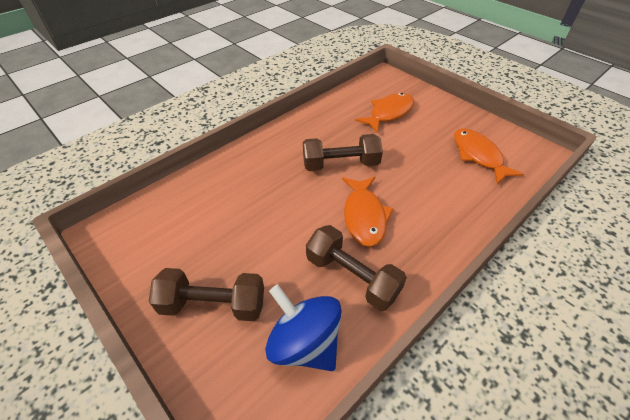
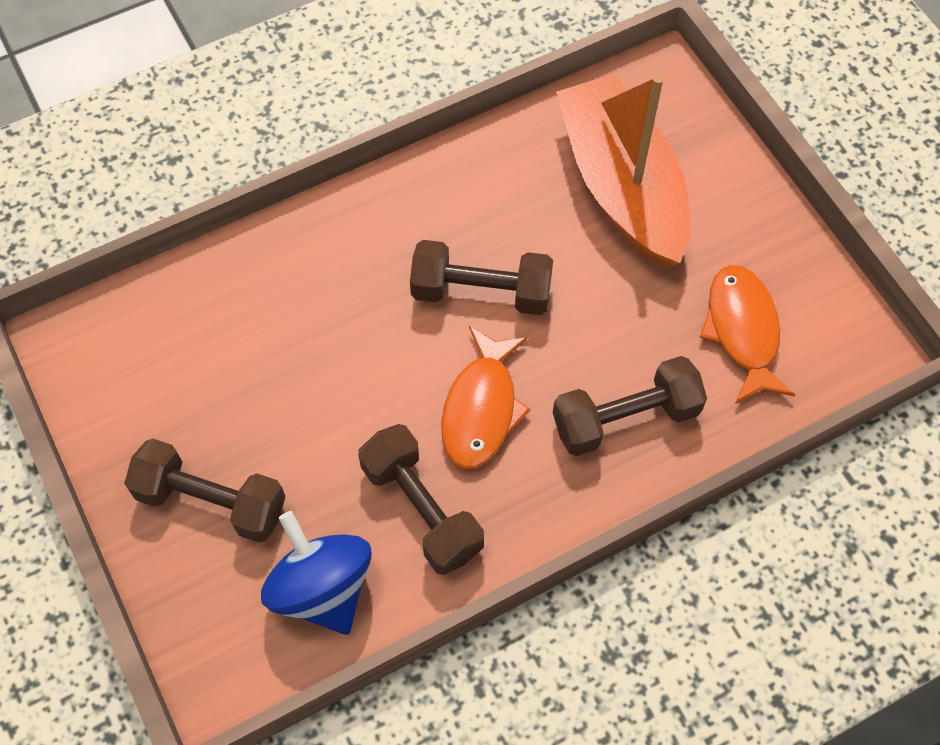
camera: 15 degrees right, 15 degrees up
orange fish [355,93,414,133] -> orange boat [556,74,690,267]
none -> brown dumbbell [553,356,707,456]

